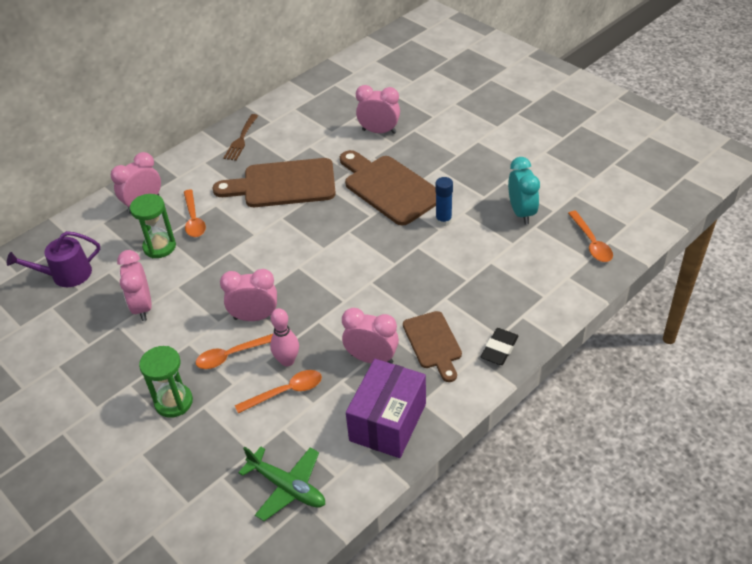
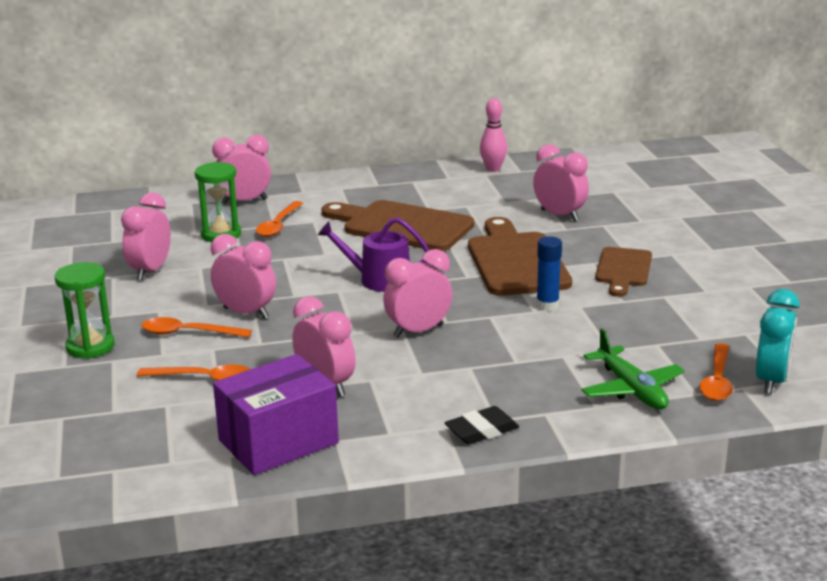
camera: 30 degrees right, 20 degrees down
purple watering can [7,231,100,287] -> purple watering can moved to [318,217,429,292]
brown fork [223,114,258,161] -> none
green plane [238,447,325,521] -> green plane moved to [582,329,685,409]
pink bowling pin [270,308,299,366] -> pink bowling pin moved to [480,98,507,172]
brown cutting board [403,311,462,382] -> brown cutting board moved to [595,247,652,297]
turquoise clock [508,157,540,225] -> turquoise clock moved to [755,289,800,394]
none -> pink clock [383,249,452,338]

